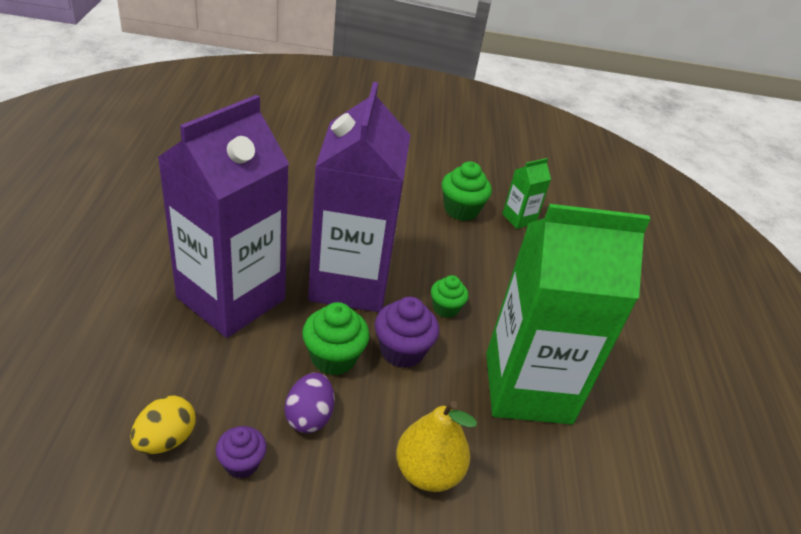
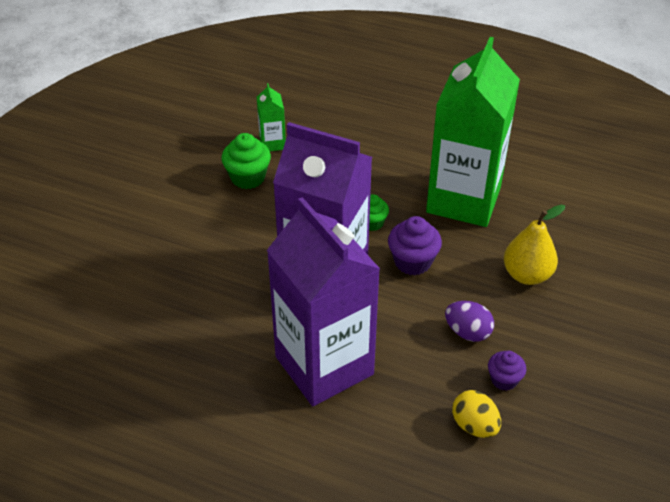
camera: 65 degrees left, 5 degrees up
green cupcake [302,302,370,375] -> none

